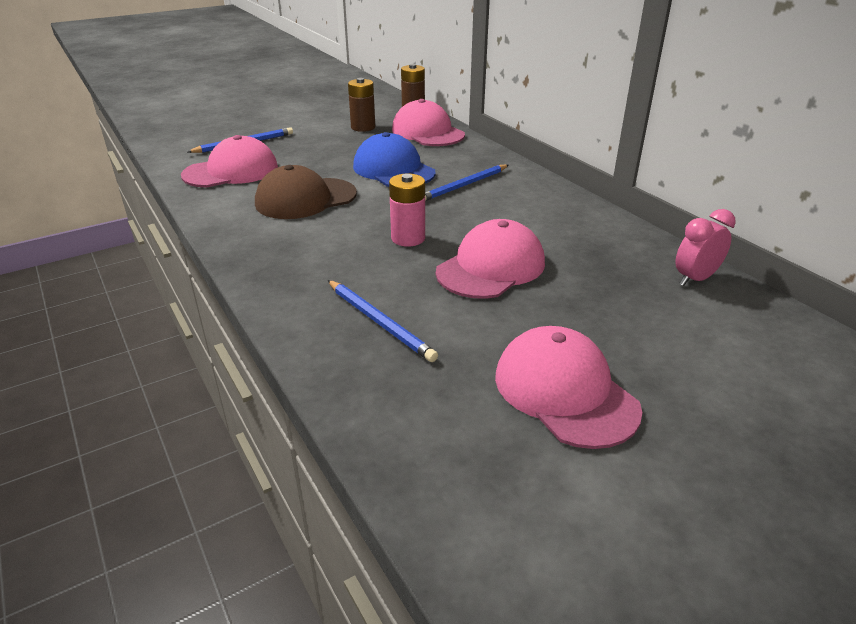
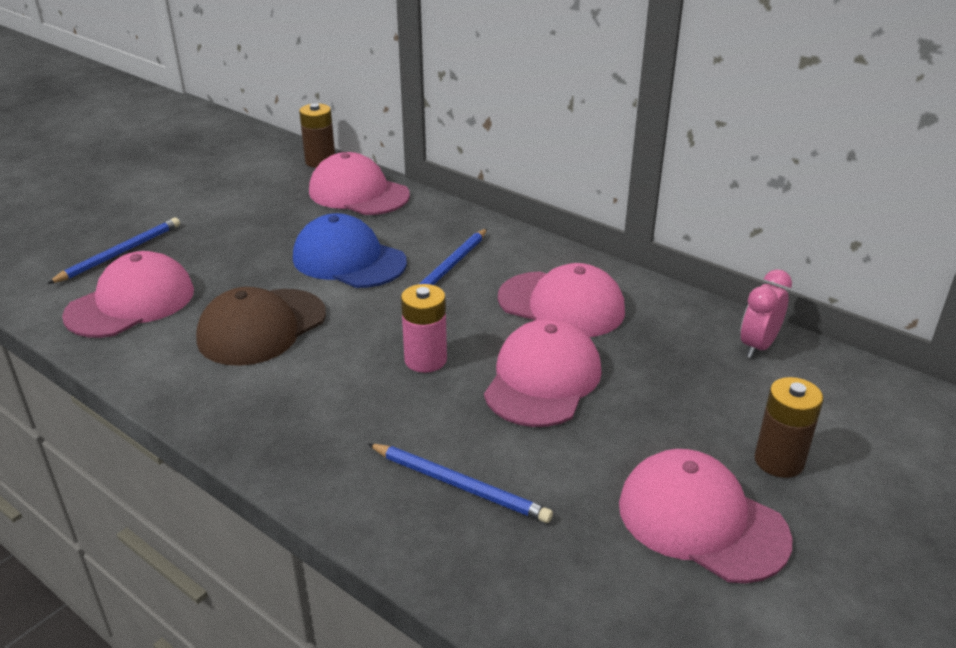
camera: 20 degrees left, 0 degrees up
brown battery [348,78,375,132] -> brown battery moved to [754,377,824,478]
none -> pink cap [498,263,625,337]

